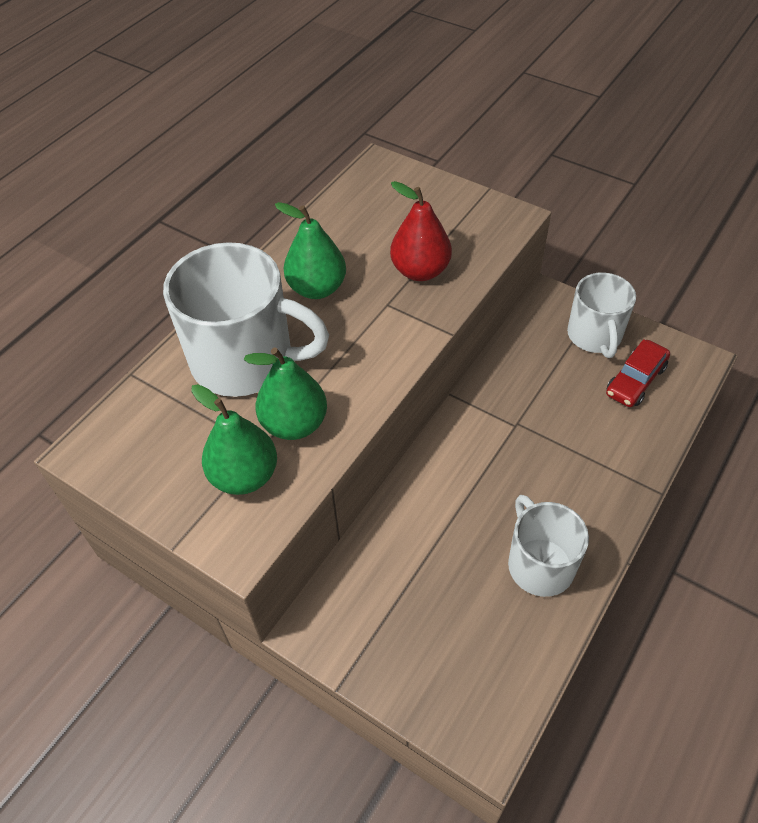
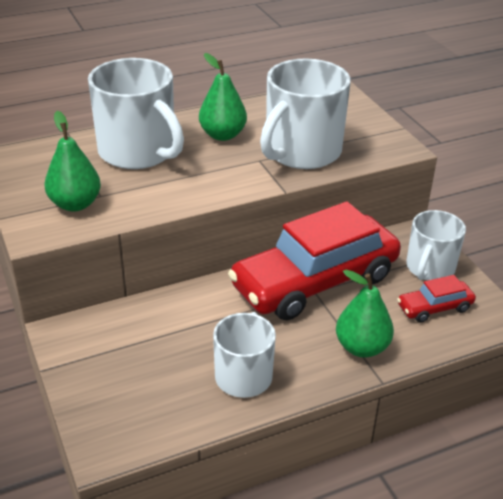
camera: 30 degrees right, 15 degrees down
green pear [243,348,327,440] -> green pear moved to [336,270,394,358]
red pear [390,181,452,281] -> white mug [260,59,351,169]
none -> red car [228,201,401,320]

